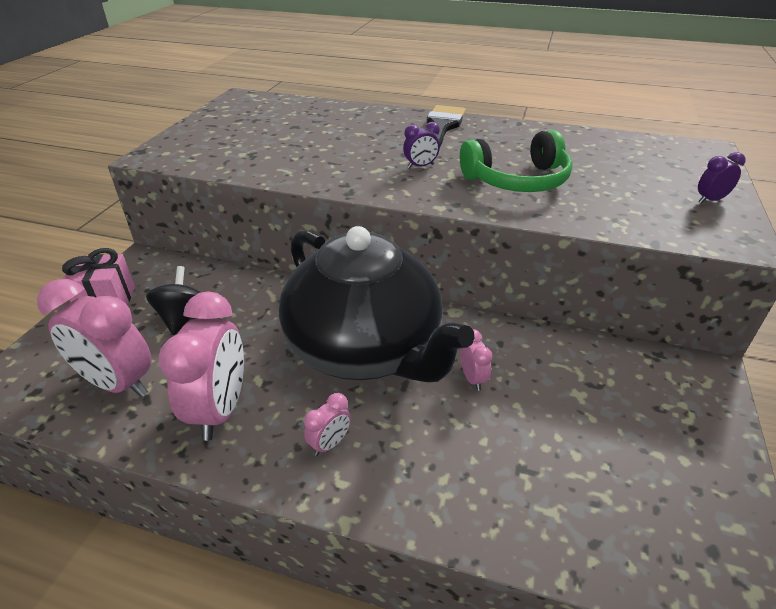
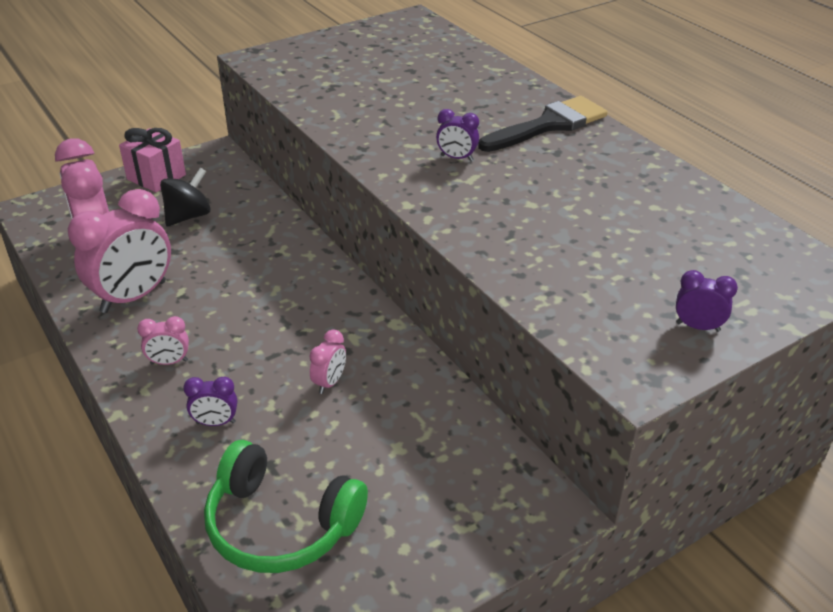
camera: 40 degrees right, 0 degrees up
black teapot [279,226,475,383] -> none
green headphones [460,130,573,192] -> green headphones moved to [204,440,368,573]
none -> purple clock [183,377,237,426]

